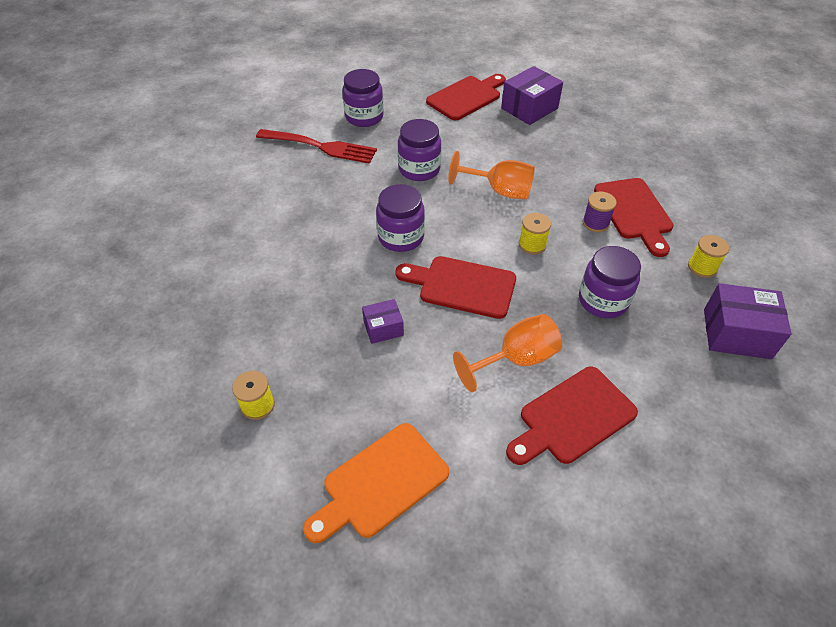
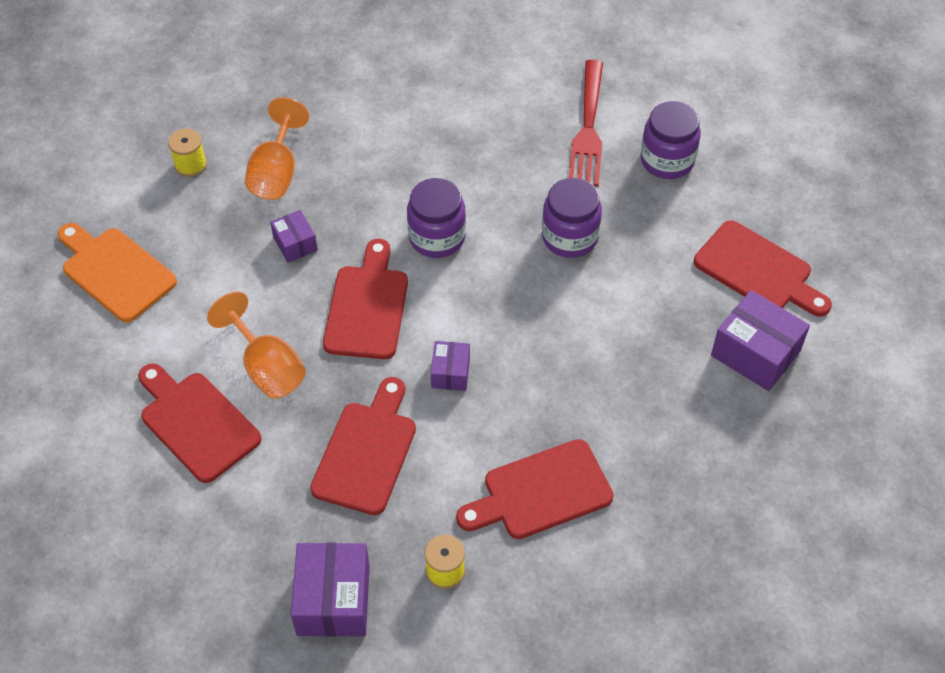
camera: 80 degrees right, 5 degrees up
orange goblet [448,151,535,199] -> orange goblet moved to [245,97,309,200]
yellow spool [519,213,551,255] -> purple box [431,341,470,391]
purple jar [579,246,641,318] -> red cutting board [310,377,416,515]
purple spool [582,191,617,232] -> none

